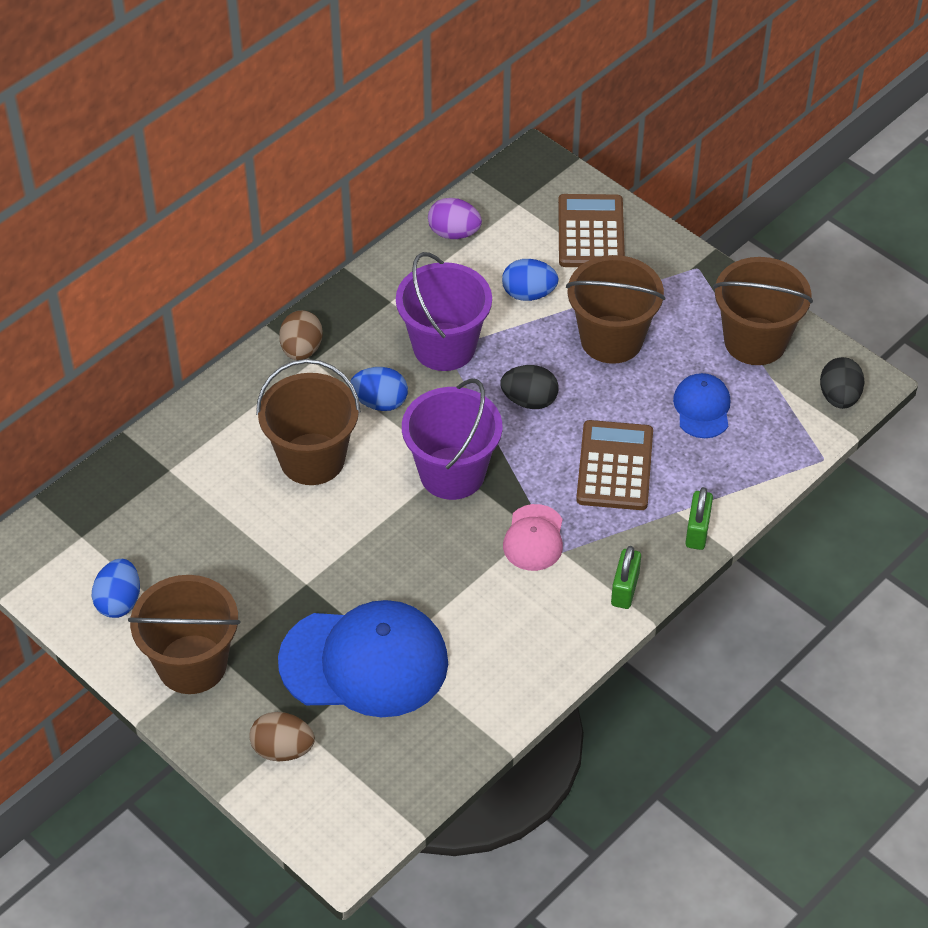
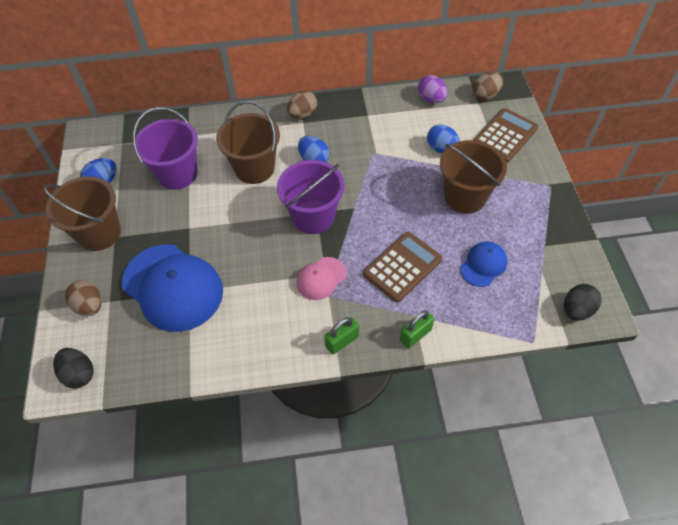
camera: 40 degrees right, 5 degrees up
purple bucket [396,252,492,371] -> purple bucket moved to [132,107,198,190]
black egg [500,365,559,409] -> black egg moved to [53,348,94,389]
brown bucket [713,257,813,365] -> none
none -> brown egg [473,72,503,100]

